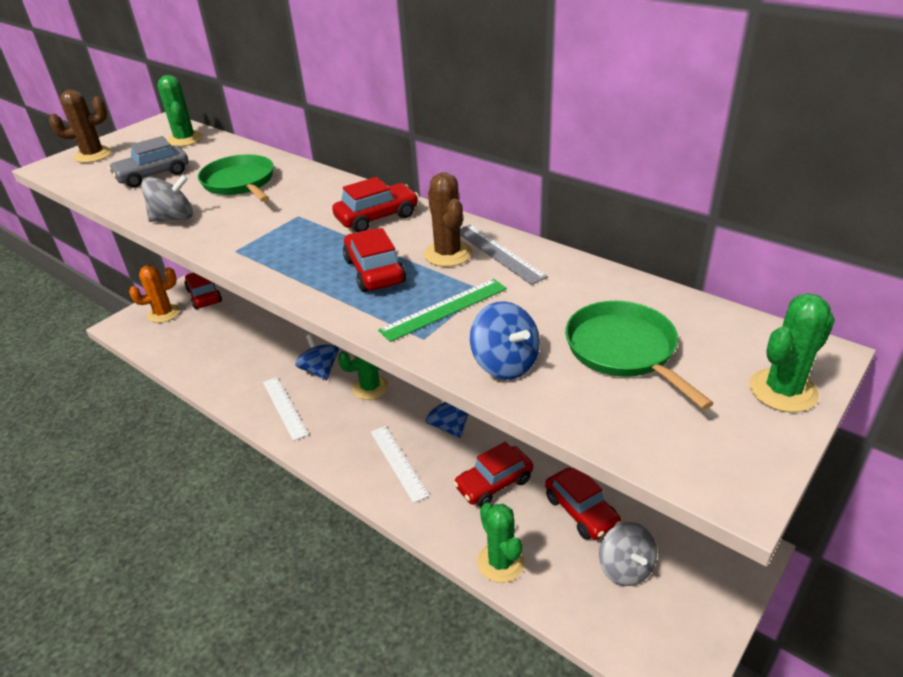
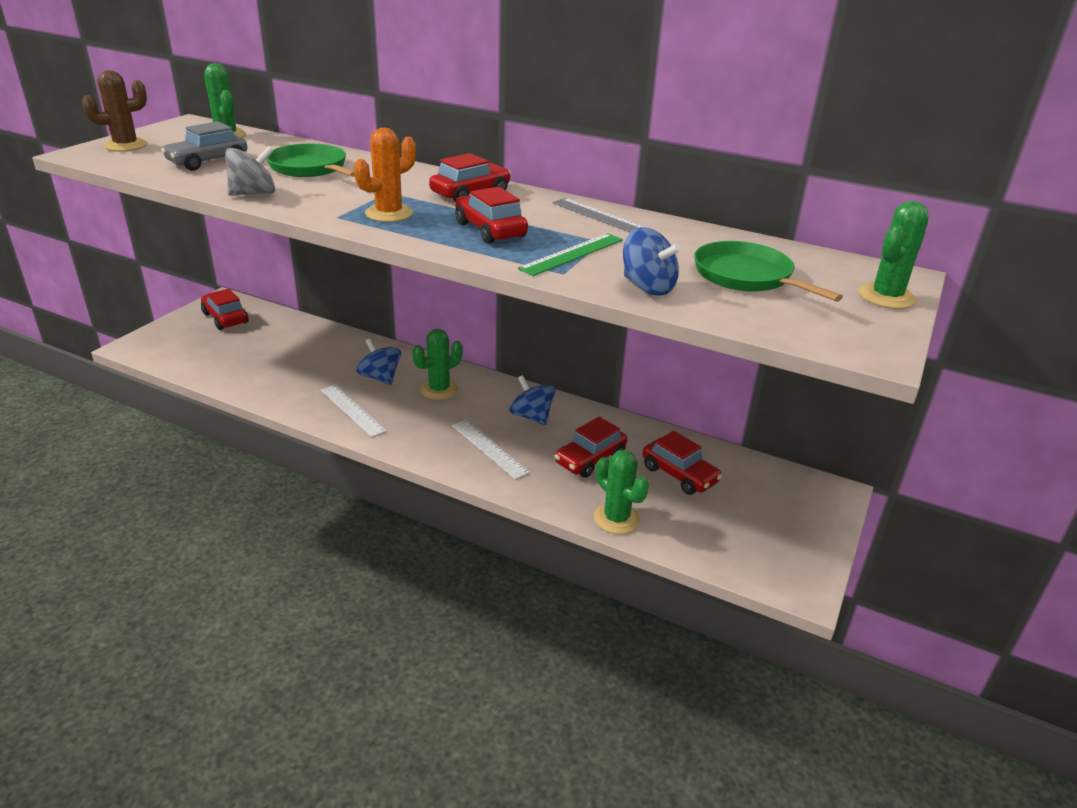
camera: 15 degrees left, 5 degrees down
orange cactus [129,265,180,323] -> orange cactus moved to [354,128,416,222]
brown cactus [424,172,472,267] -> none
grey spinning top [599,522,657,586] -> none

